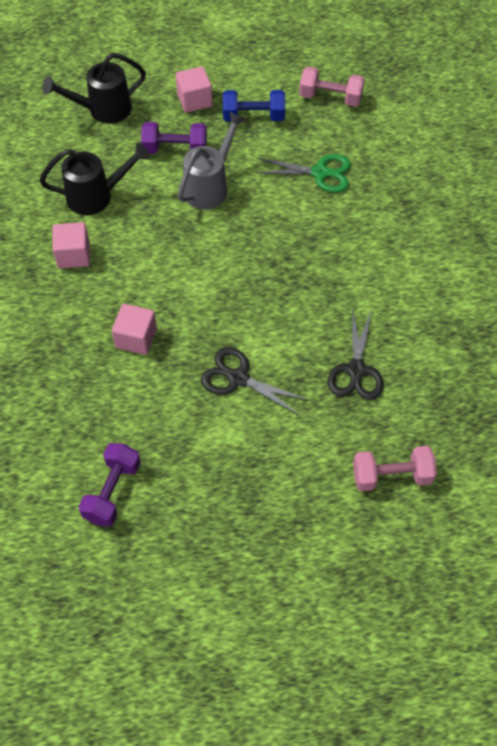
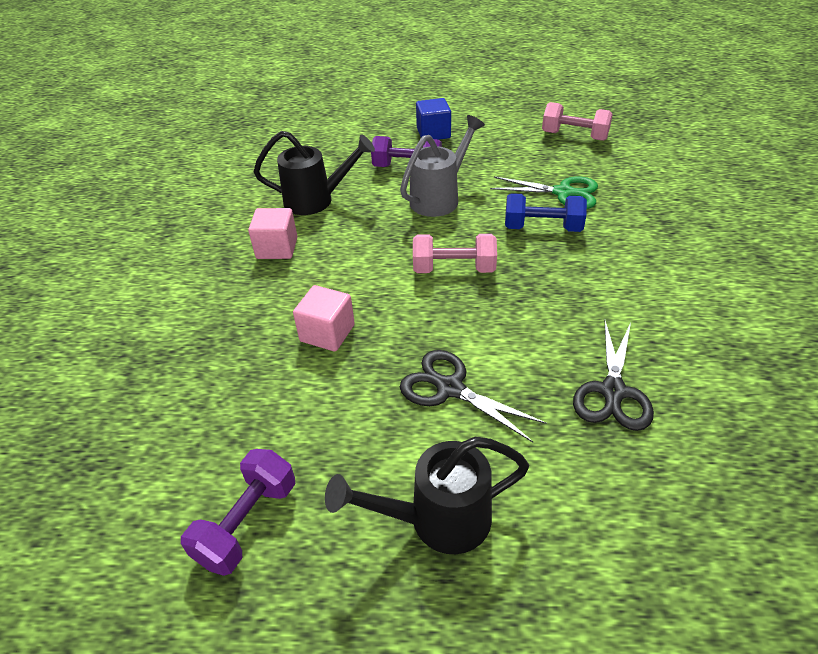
camera: 10 degrees right, 15 degrees down
black watering can [42,53,146,124] -> black watering can moved to [325,437,529,554]
pink cube [176,67,212,113] -> blue cube [416,98,451,140]
blue dumbbell [223,90,285,122] -> blue dumbbell moved to [505,193,587,232]
pink dumbbell [353,446,437,491] -> pink dumbbell moved to [413,234,497,273]

